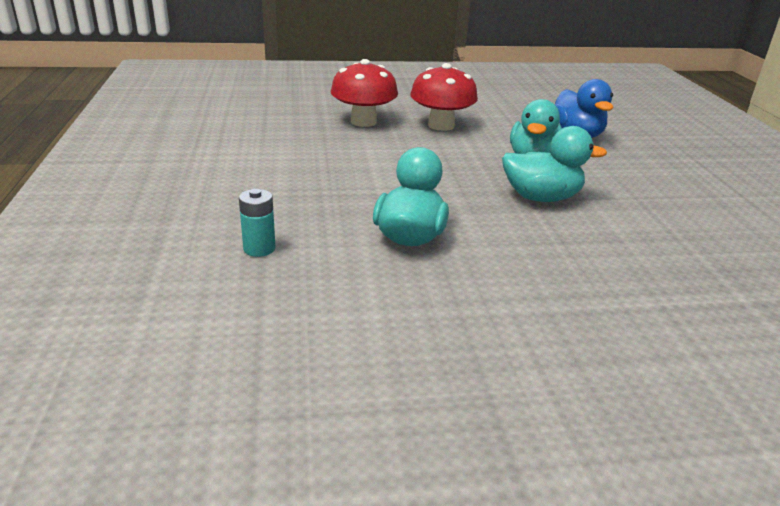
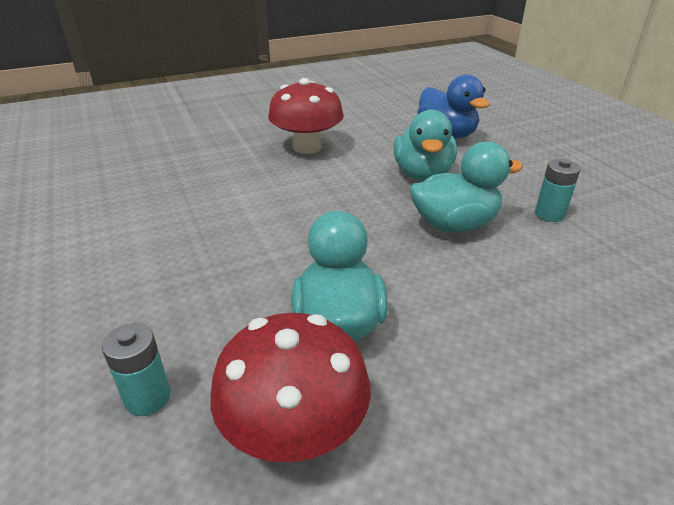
camera: 15 degrees left, 5 degrees up
red mushroom [331,59,398,127] -> red mushroom moved to [210,313,371,462]
none -> turquoise battery [535,159,581,222]

